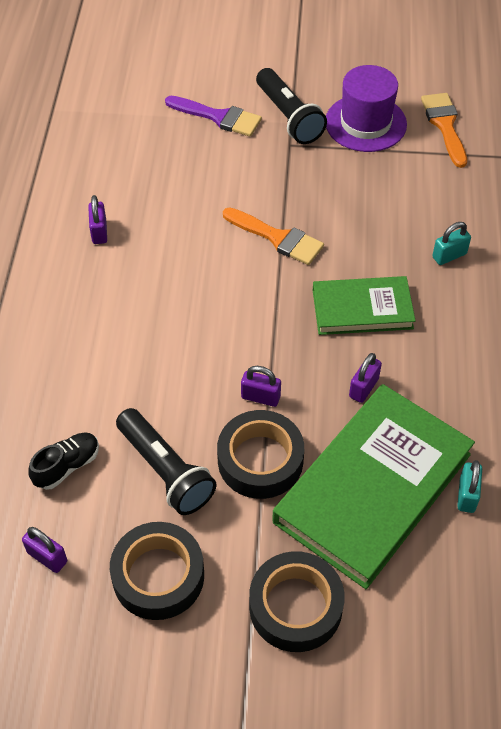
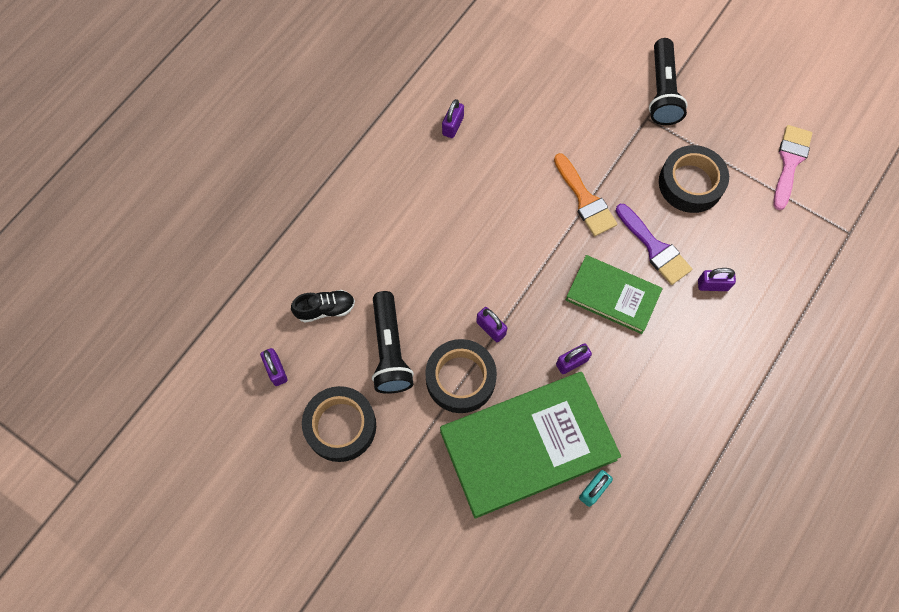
camera: 30 degrees right, 15 degrees up
purple brush [165,96,262,137] -> purple brush moved to [616,204,692,285]
black tape [249,551,345,652] -> black tape moved to [659,145,729,213]
purple hat [326,65,407,152] -> none
orange brush [421,93,467,168] -> pink brush [773,125,812,210]
turquoise padlock [432,222,471,265] -> purple padlock [698,268,736,291]

